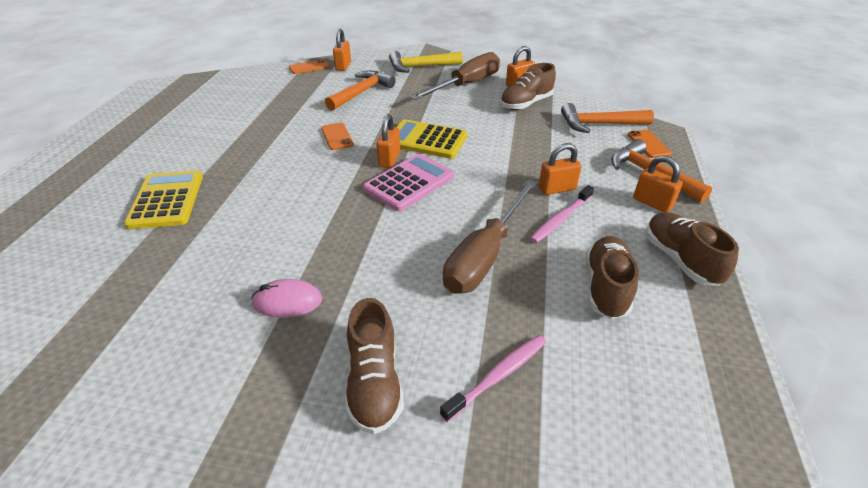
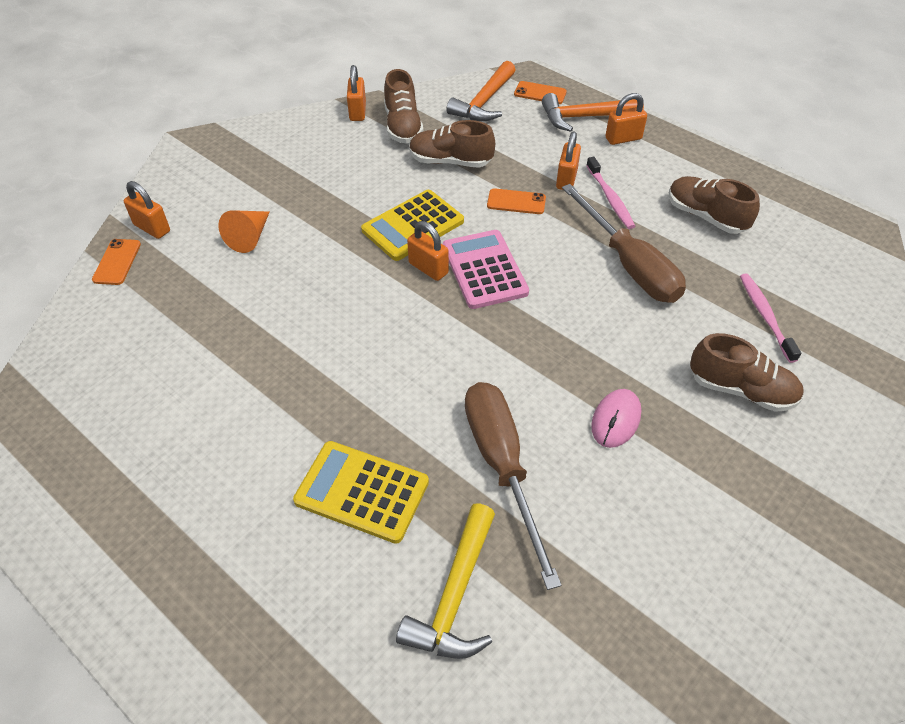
camera: 60 degrees left, 10 degrees up
orange phone [321,123,354,150] -> orange phone moved to [487,188,546,214]
orange hammer [325,71,396,111] -> orange cone [218,210,269,253]
yellow hammer [389,51,463,73] -> yellow hammer moved to [396,503,495,659]
brown screwdriver [410,52,500,100] -> brown screwdriver moved to [465,382,561,590]
brown shoe [646,212,739,286] -> brown shoe moved to [409,120,495,168]

